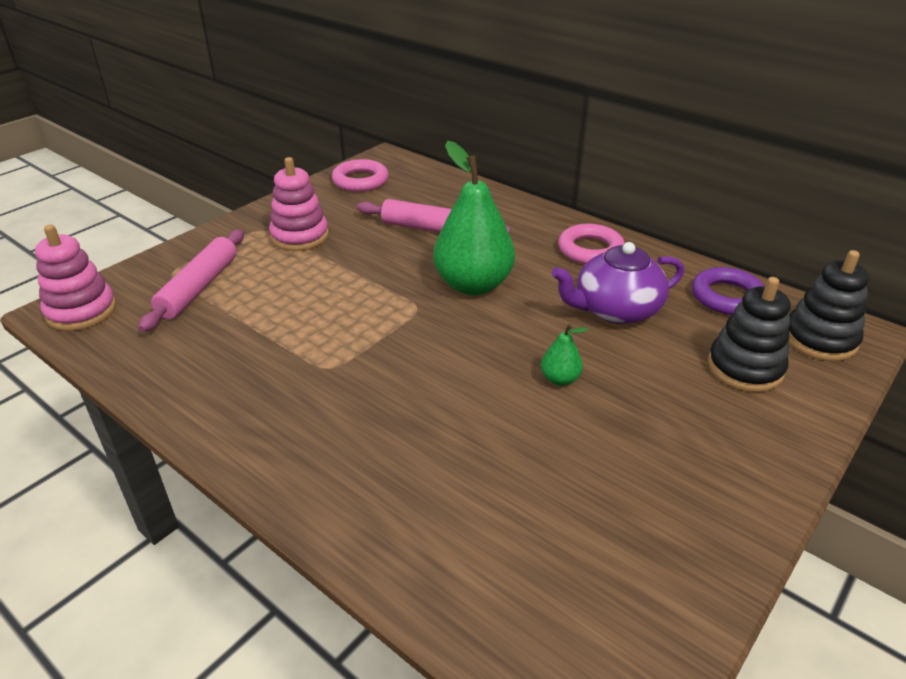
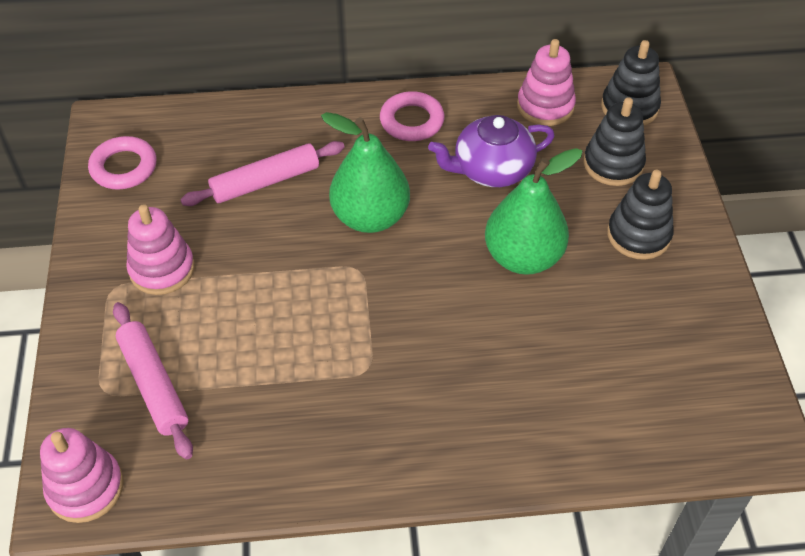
camera: 45 degrees left, 15 degrees up
green pear [541,323,589,386] -> green pear [485,148,583,275], size x2.29
purple teapot [552,242,684,324] -> purple teapot turned 45 degrees clockwise [428,115,555,187]
purple ring [692,267,765,315] -> pink stacking toy [517,39,576,126]
none -> black stacking toy [607,170,674,260]

